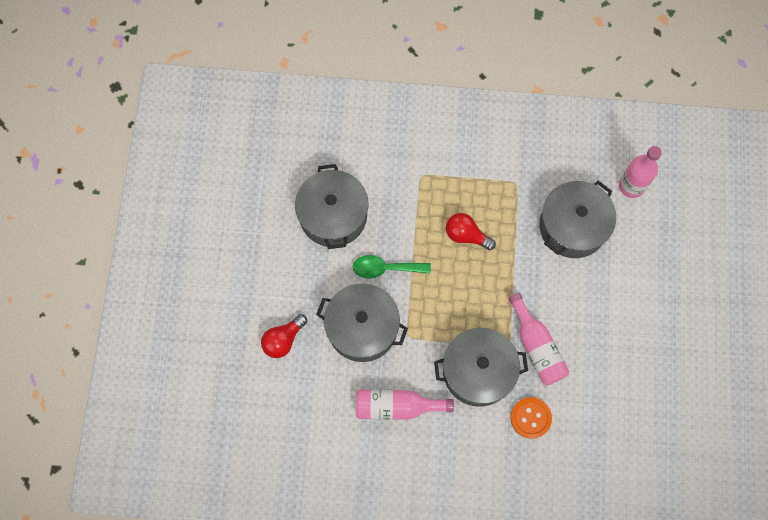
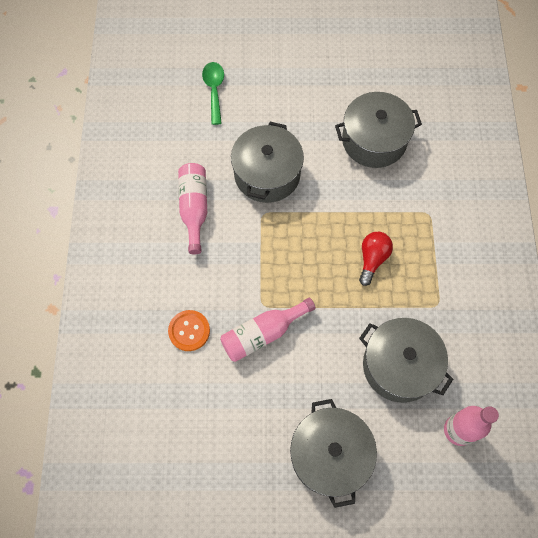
camera: 85 degrees right, 5 degrees down
red light bulb [261,314,307,358] -> none
green spoon [353,255,431,279] -> green spoon moved to [202,62,224,125]
grey pot [434,328,528,407] -> grey pot moved to [290,399,377,508]

